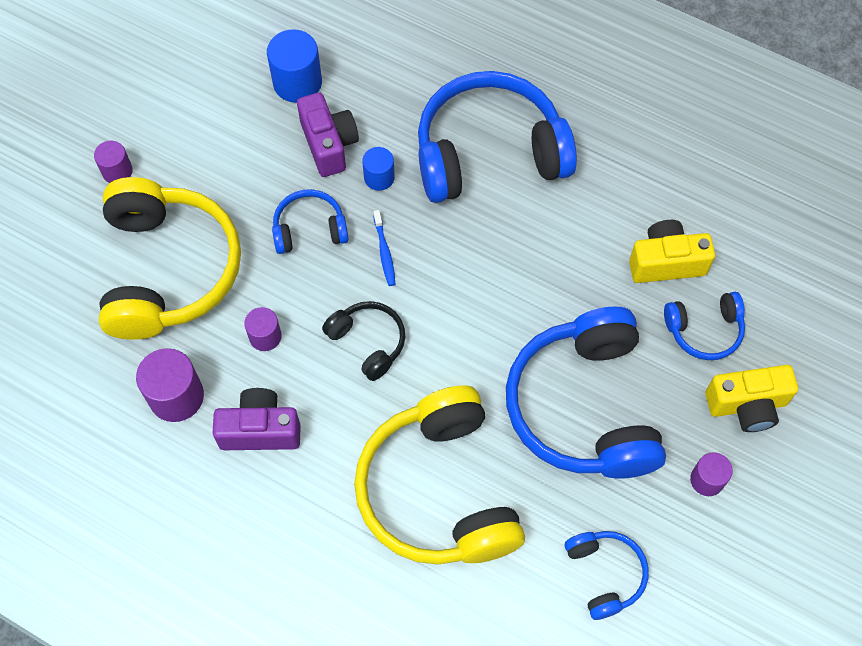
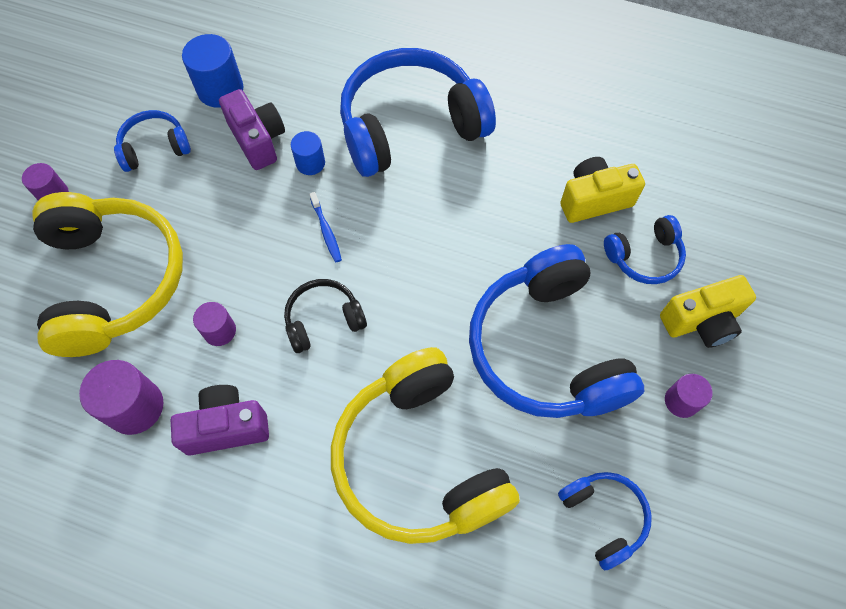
camera: 10 degrees left, 0 degrees up
blue headphones [272,189,348,254] -> blue headphones moved to [114,110,191,172]
black headphones [322,301,405,381] -> black headphones turned 60 degrees counterclockwise [284,279,367,353]

